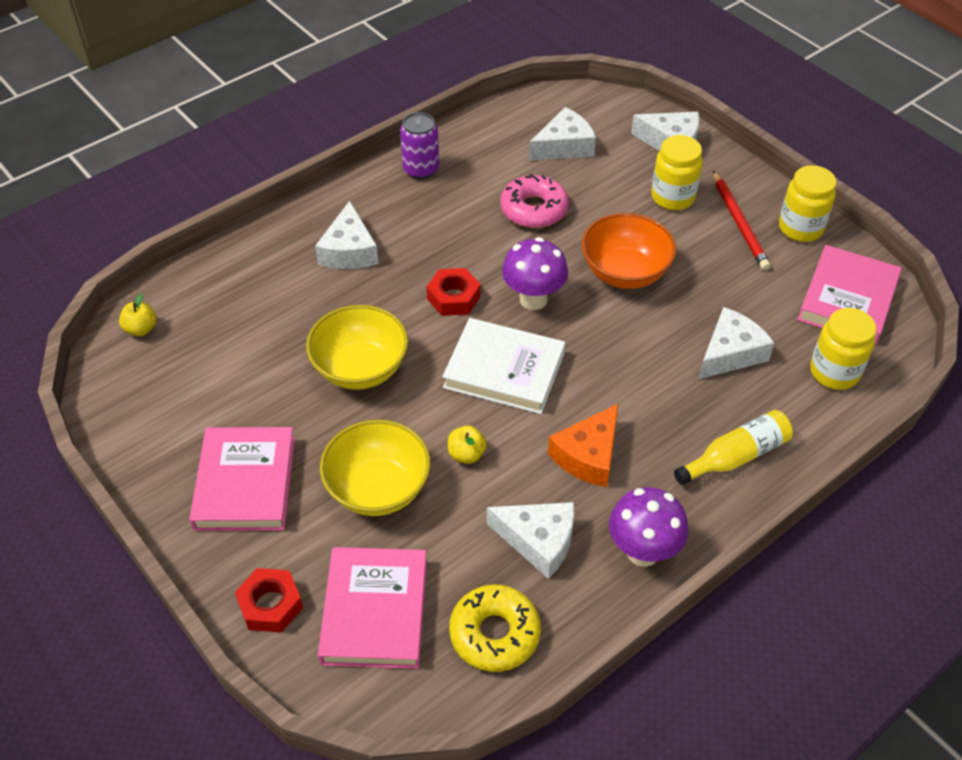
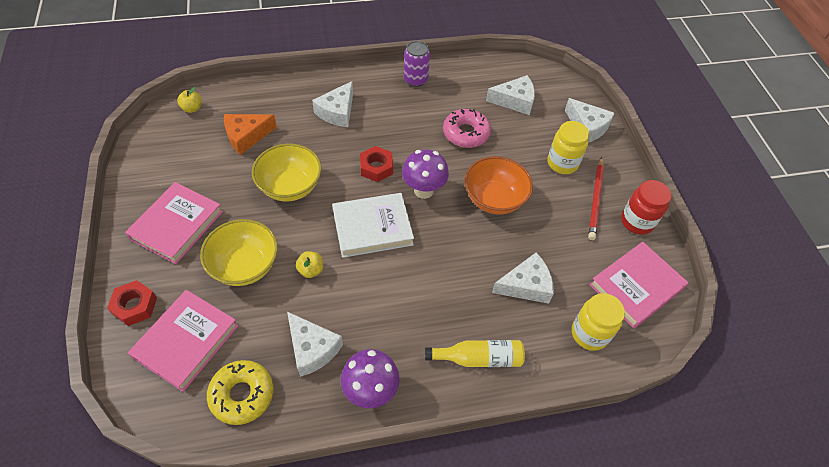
camera: 25 degrees right, 5 degrees up
white book [442,318,565,414] -> white book turned 60 degrees counterclockwise [332,193,414,258]
orange cheese [548,404,618,487] -> orange cheese moved to [224,114,277,155]
yellow jar [779,165,837,242] -> red jar [621,180,671,235]

